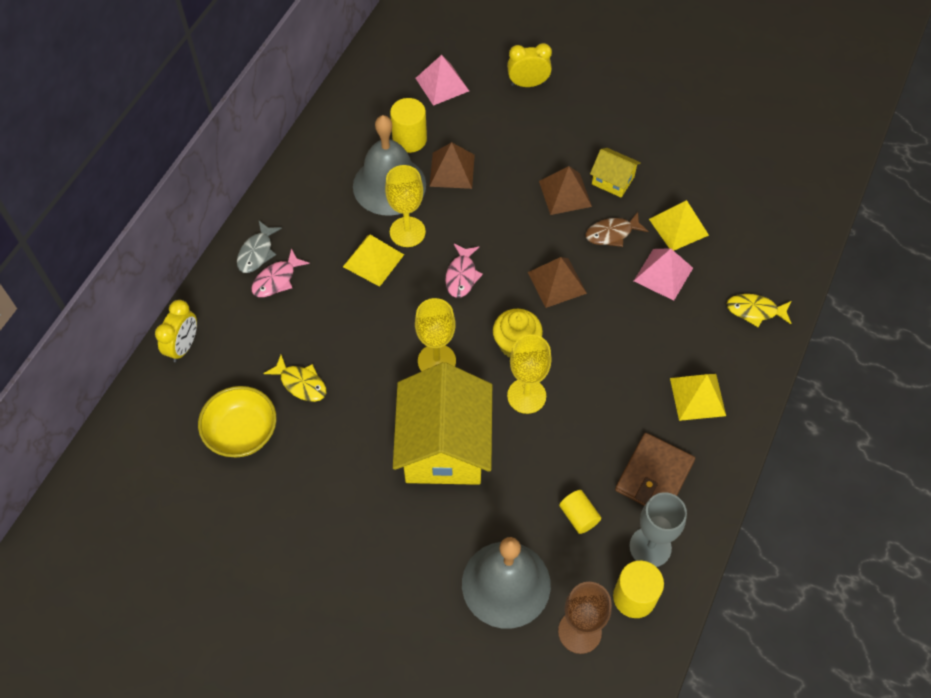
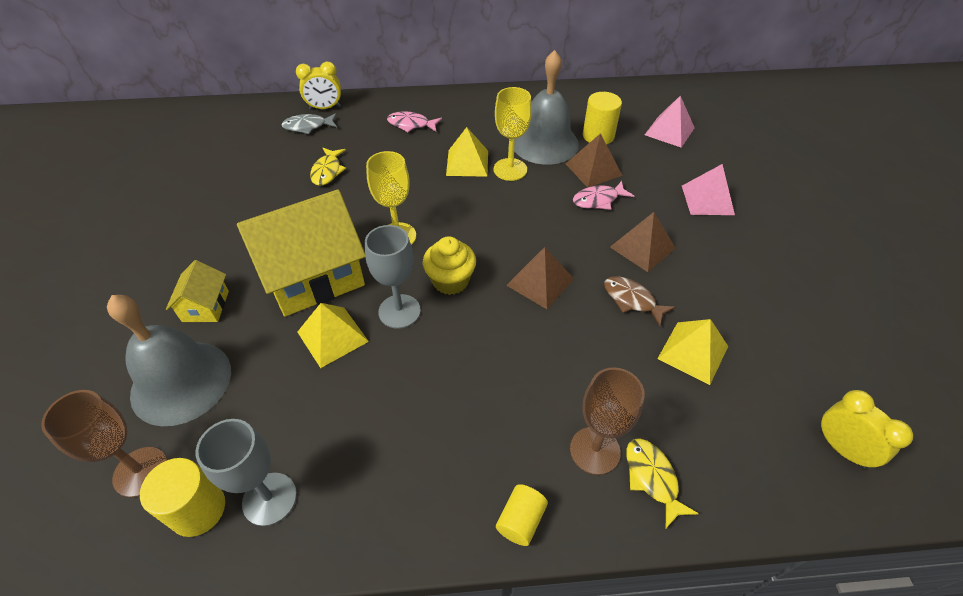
camera: 60 degrees right, 10 degrees down
yellow bowl [198,386,277,457] -> none
grey fish [237,221,282,273] -> grey fish moved to [282,113,337,134]
pink fish [445,244,483,298] -> pink fish moved to [573,181,634,210]
yellow clock [507,43,552,87] -> yellow clock moved to [819,390,913,469]
yellow goblet [507,334,552,414] -> grey goblet [365,225,421,329]
yellow cylinder [559,490,601,534] -> yellow cylinder moved to [496,484,548,546]
yellow house [590,148,641,198] -> yellow house moved to [166,260,229,322]
brown wallet [615,433,695,506] -> none
pink pyramid [634,248,693,301] -> pink pyramid moved to [682,164,735,215]
yellow pyramid [670,374,726,421] -> yellow pyramid moved to [298,303,369,368]
none -> brown goblet [570,367,645,475]

